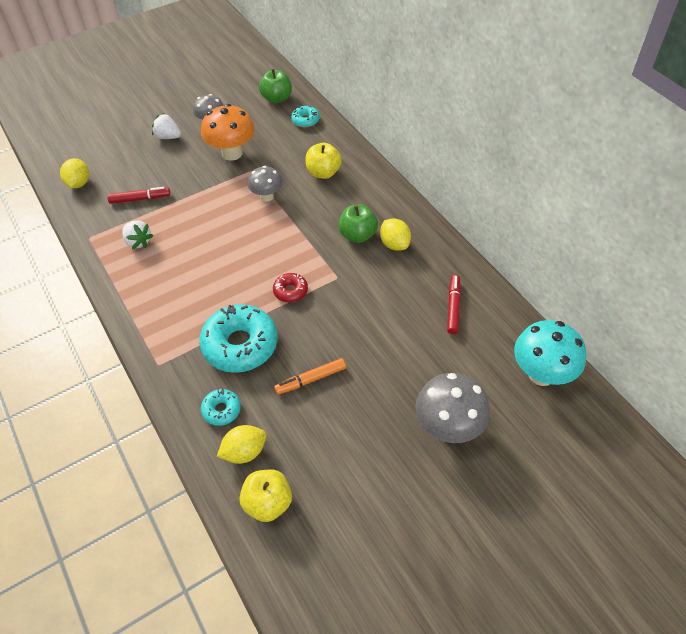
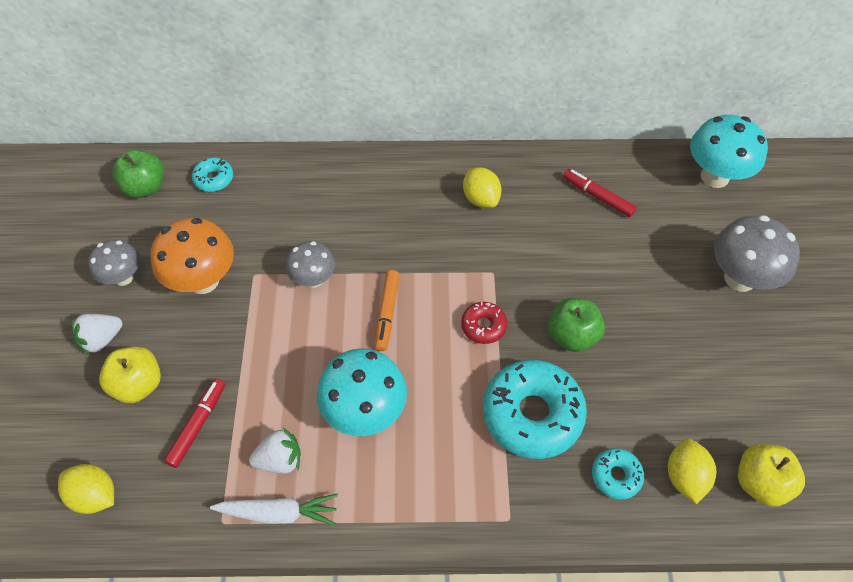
camera: 60 degrees left, 5 degrees up
orange marker [274,358,346,395] -> orange marker moved to [375,270,399,351]
yellow apple [306,143,342,179] -> yellow apple moved to [99,347,161,403]
green apple [339,205,378,243] -> green apple moved to [548,298,605,352]
yellow lemon [380,219,411,251] -> yellow lemon turned 60 degrees clockwise [463,167,502,208]
none -> white carrot [210,494,338,526]
none -> turquoise mushroom [317,348,407,436]

